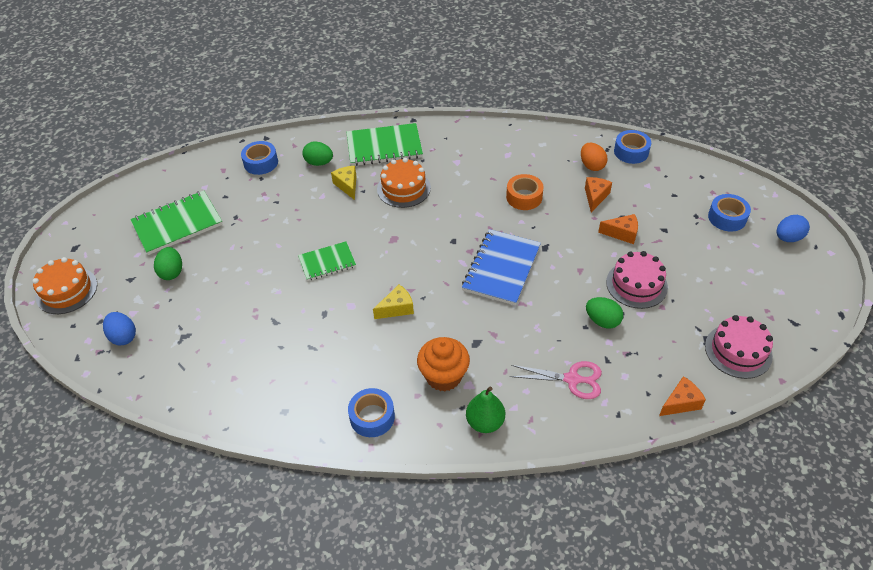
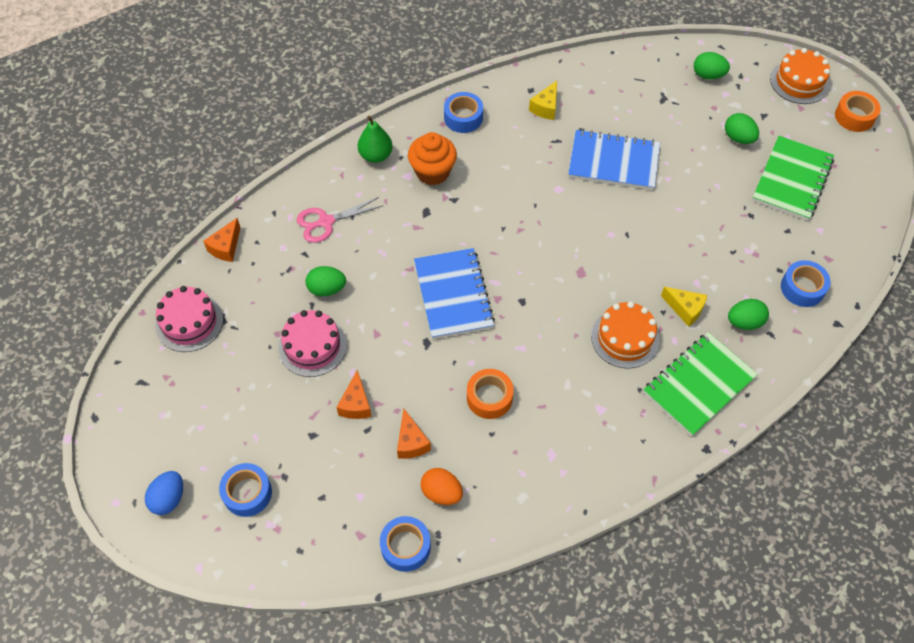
camera: 145 degrees right, 10 degrees up
blue egg [103,312,136,345] -> green egg [694,52,730,79]
green notebook [298,241,356,281] -> none
yellow cheese [373,285,414,319] -> yellow cheese moved to [529,81,557,120]
orange cheese [598,214,638,244] -> orange cheese turned 60 degrees counterclockwise [336,370,372,419]
none -> blue notebook [568,129,660,190]
none -> orange tape [835,91,881,132]

